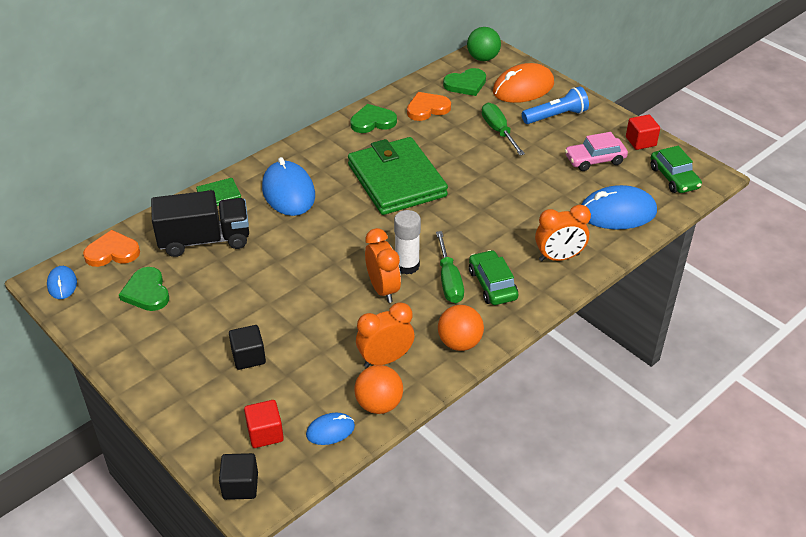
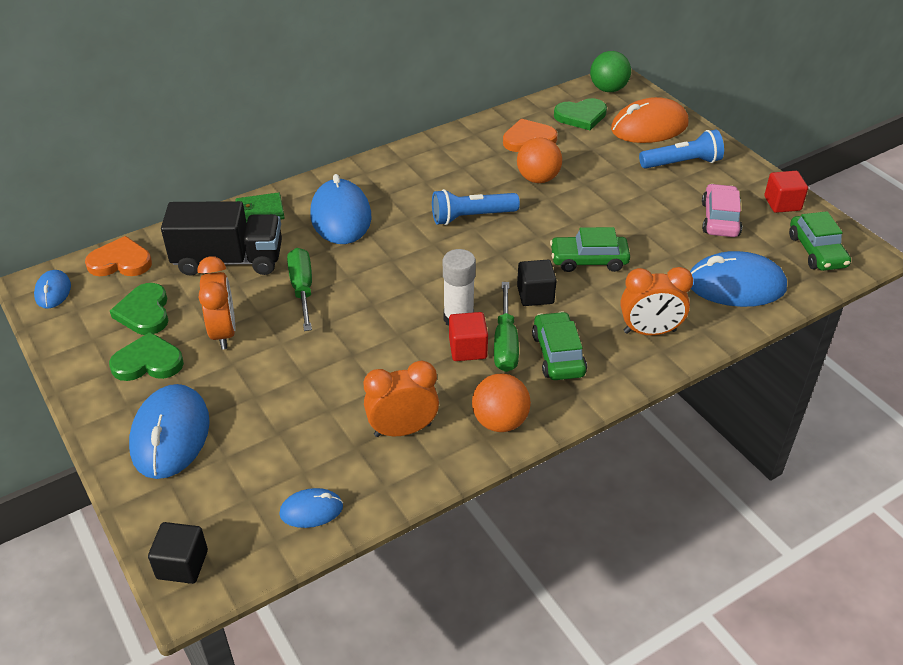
camera: 10 degrees right, 0 degrees up
black cube [229,325,266,370] -> black cube moved to [517,260,557,306]
red cube [244,400,284,448] -> red cube moved to [449,312,488,361]
green wallet [348,137,448,215] -> blue flashlight [432,189,520,225]
green heart [350,104,397,133] -> green heart moved to [109,332,184,381]
orange ball [354,365,403,414] -> orange ball moved to [517,138,562,183]
orange clock [365,228,401,303] -> orange clock moved to [198,256,236,350]
green screwdriver [482,103,525,155] -> green screwdriver moved to [287,248,312,331]
pink car [565,132,628,171] -> pink car turned 105 degrees clockwise [702,184,742,237]
none -> blue mouse [129,384,210,479]
none -> green car [550,227,630,272]

